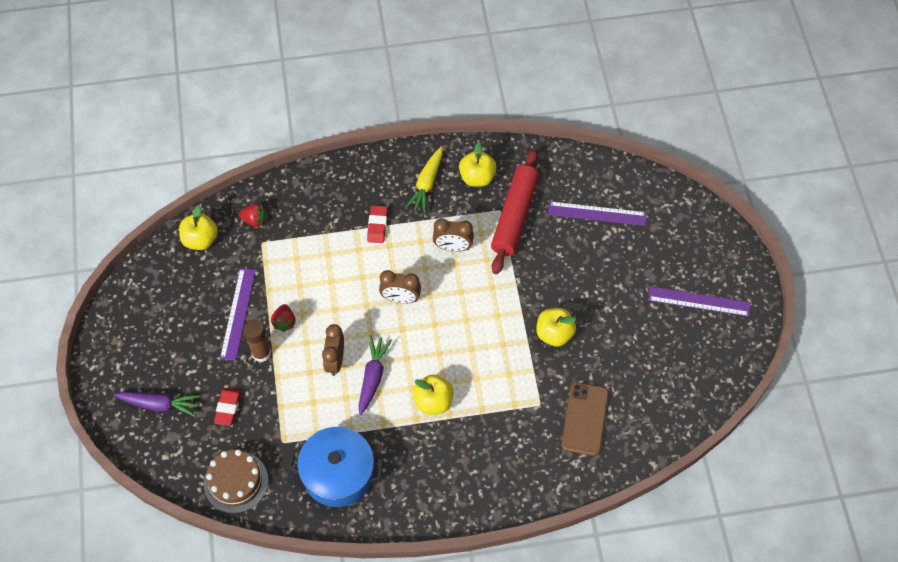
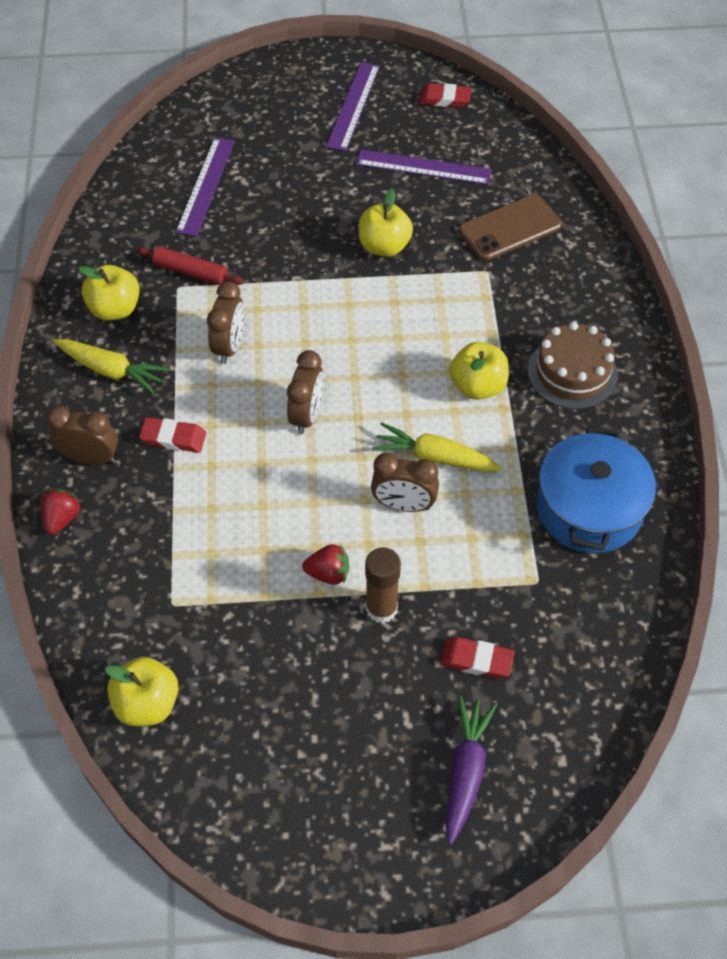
camera: 85 degrees left, 5 degrees down
brown cake [204,449,268,513] -> brown cake moved to [528,322,618,409]
purple ruler [220,268,256,361] -> purple ruler moved to [356,149,492,185]
red strawberry [239,203,266,227] -> red strawberry moved to [40,489,82,534]
purple carrot [359,336,392,415] -> yellow carrot [372,422,502,472]
red rolling pin [491,148,539,274] -> red rolling pin [137,246,244,285], size x0.54
brown phone [561,382,609,456] -> brown phone turned 45 degrees counterclockwise [459,194,562,261]
none -> brown clock [47,406,118,465]
none -> red eraser [419,83,472,108]

